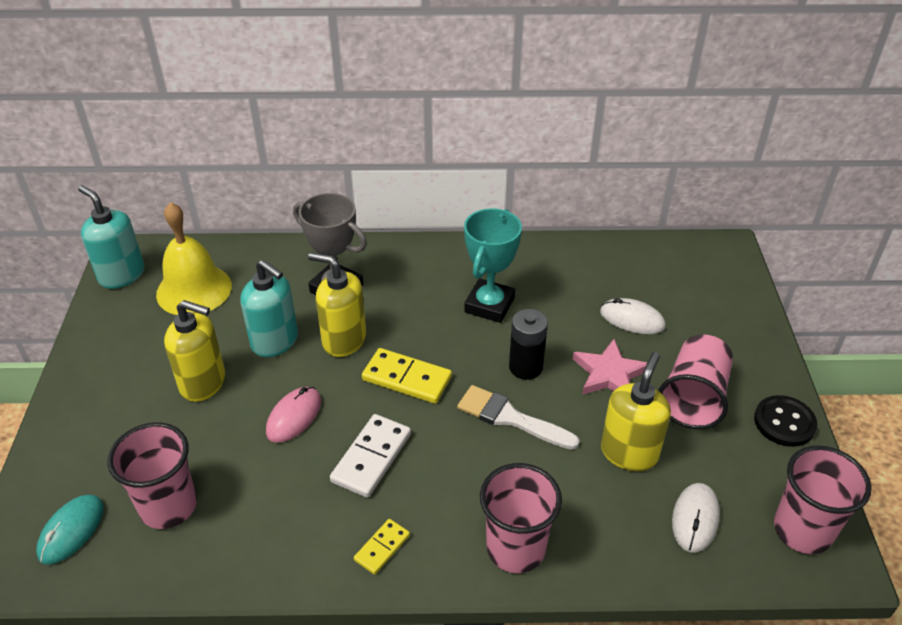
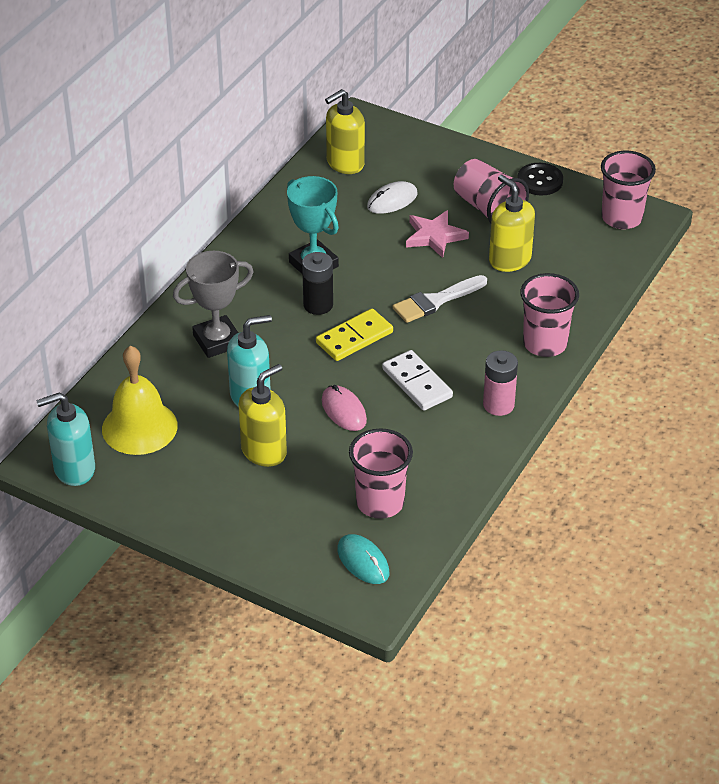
camera: 60 degrees left, 0 degrees up
yellow soap dispenser [308,252,366,357] -> yellow soap dispenser moved to [325,89,365,174]
yellow domino [354,519,410,575] -> pink battery [483,350,518,416]
black battery [509,309,548,380] -> black battery moved to [302,252,333,315]
white mouse [672,483,720,553] -> none

